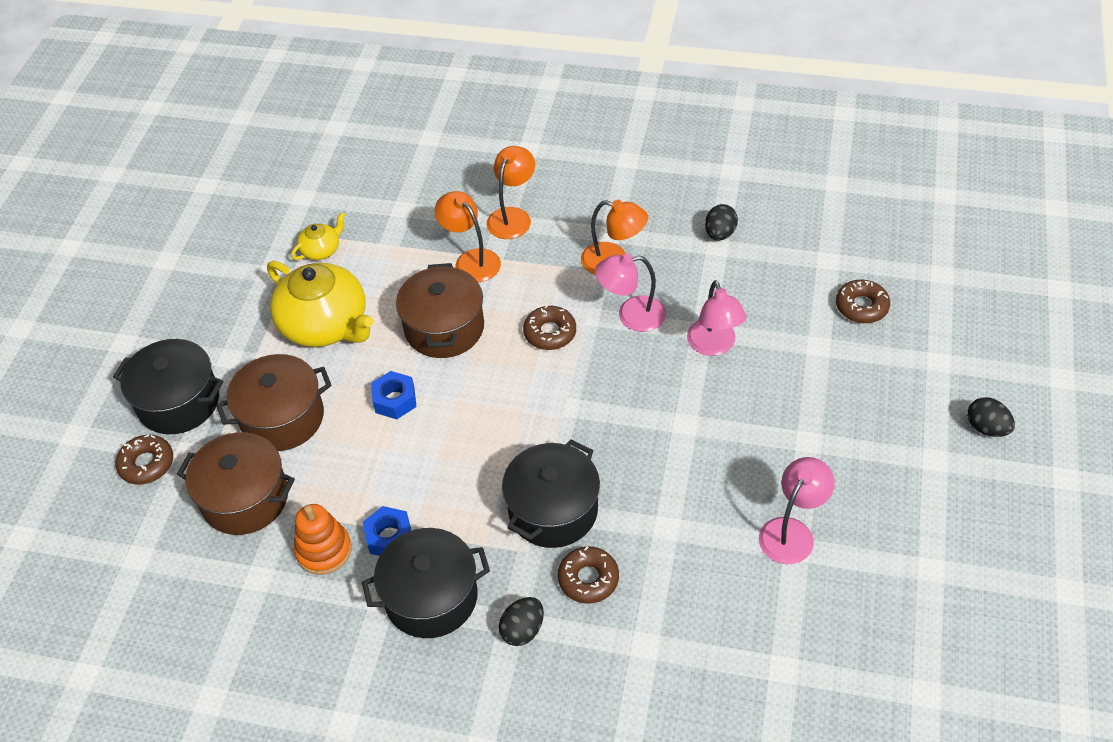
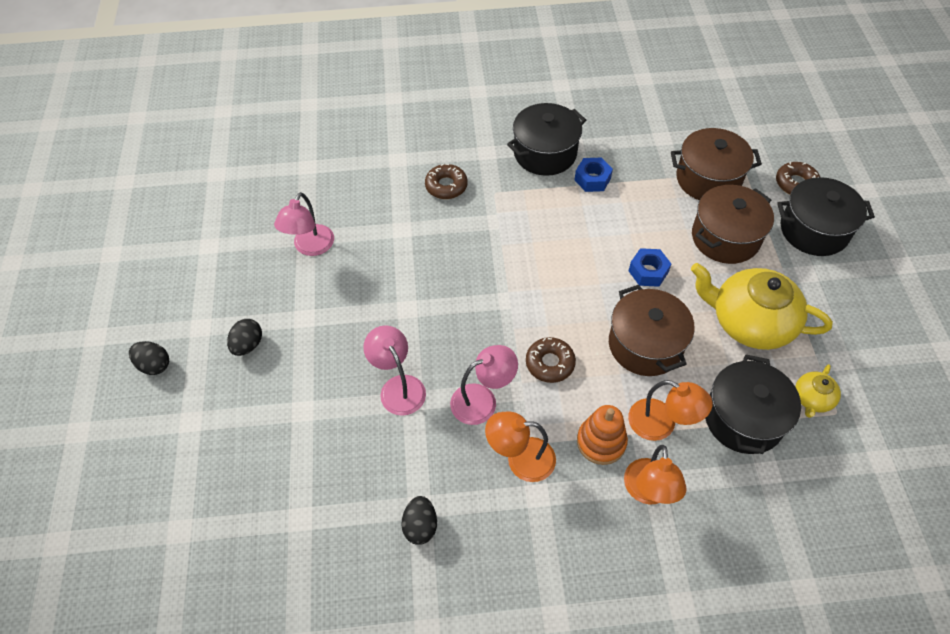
camera: 160 degrees right, 5 degrees up
orange stacking toy [294,504,352,575] -> orange stacking toy moved to [577,405,628,465]
black egg [498,597,544,646] -> black egg moved to [227,319,262,356]
black pot [502,440,600,548] -> black pot moved to [705,355,801,454]
brown donut [836,280,890,323] -> none

